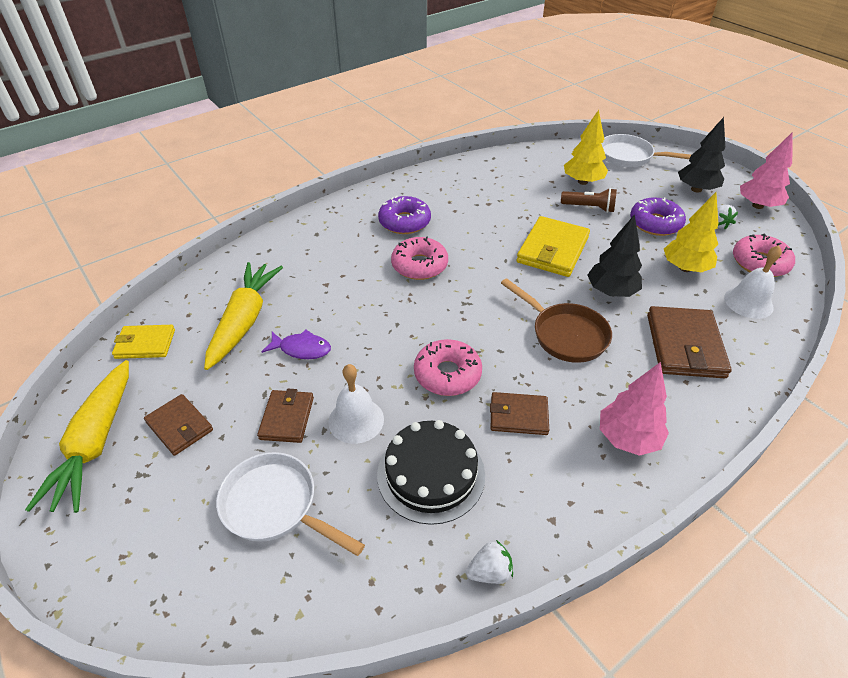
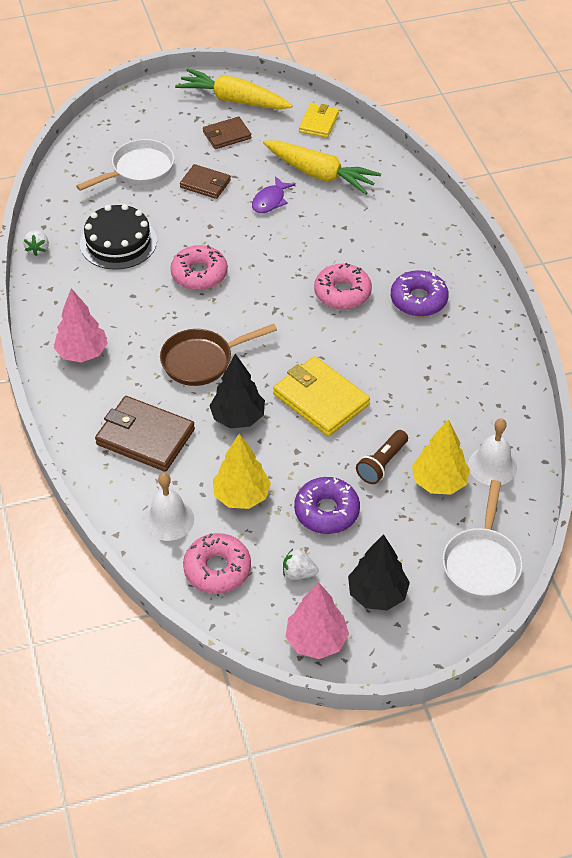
camera: 110 degrees right, 5 degrees up
white bell [328,364,384,444] -> white bell moved to [468,419,517,485]
brown wallet [490,392,549,435] -> none
white pan [601,134,691,167] -> white pan turned 150 degrees clockwise [442,480,523,599]

